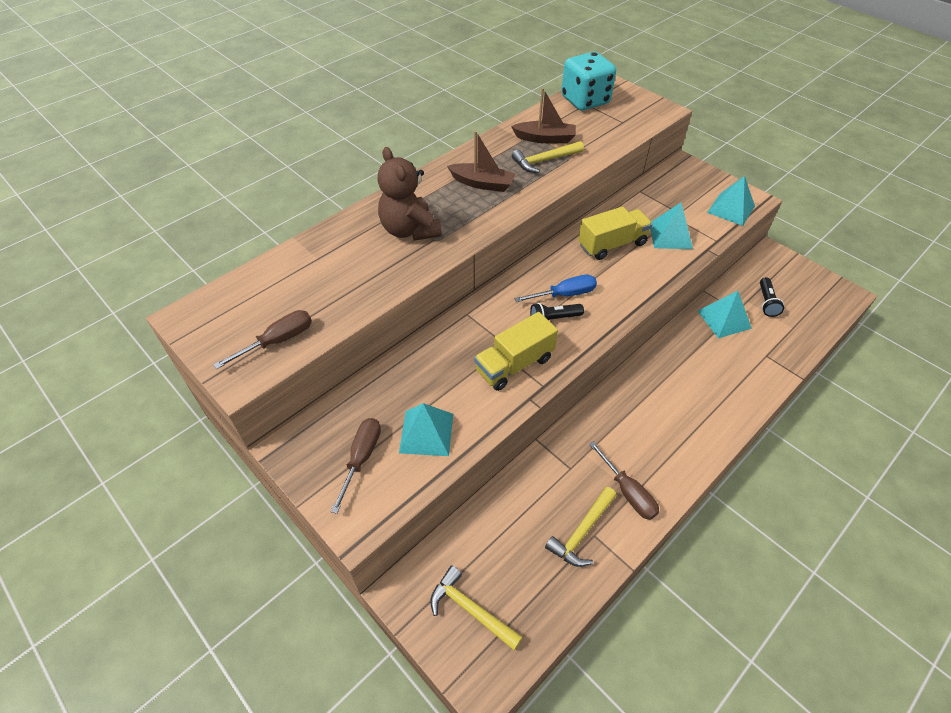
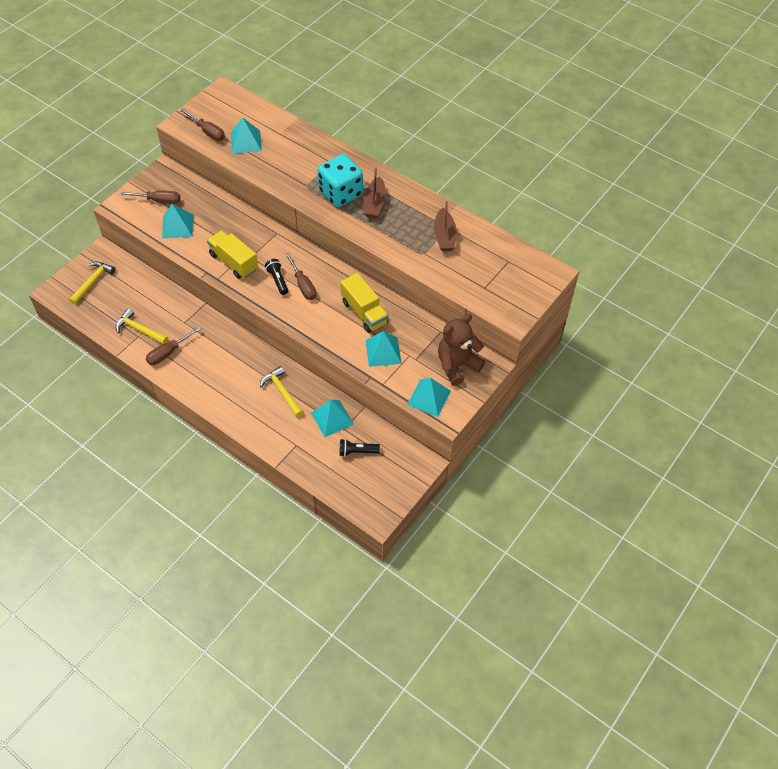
camera: 80 degrees right, 5 degrees up
brown teddy bear [377,147,442,241] -> brown teddy bear moved to [438,314,485,386]
yellow hammer [512,141,584,173] -> yellow hammer moved to [260,366,303,417]
blue screwdriver [514,275,597,302] -> brown screwdriver [285,253,317,300]
turquoise dice [561,52,616,111] -> turquoise dice moved to [318,154,363,207]
none -> turquoise pyramid [231,117,262,153]

